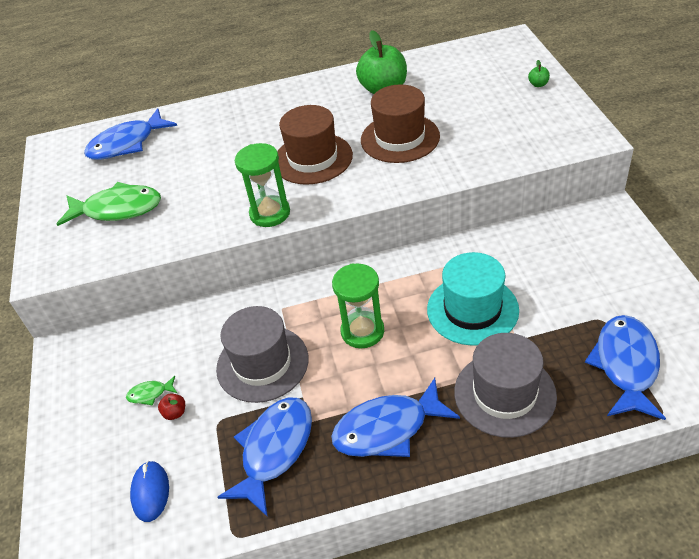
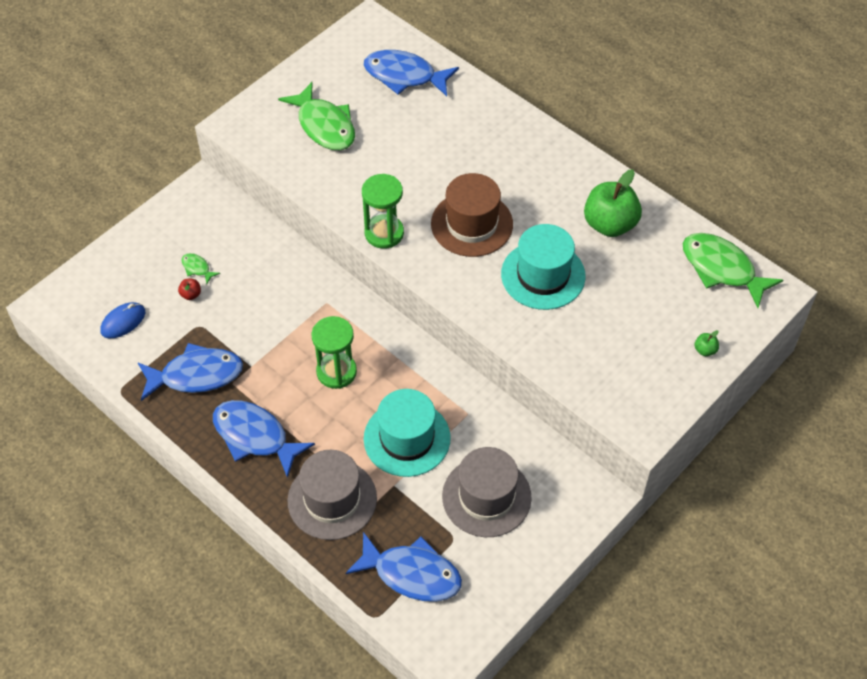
camera: 50 degrees right, 10 degrees up
grey hat [216,306,308,403] -> grey hat moved to [442,447,532,537]
brown hat [361,84,440,163] -> turquoise hat [501,224,586,310]
blue fish [585,315,666,420] -> blue fish turned 45 degrees clockwise [346,532,462,602]
none -> green fish [683,233,783,308]

